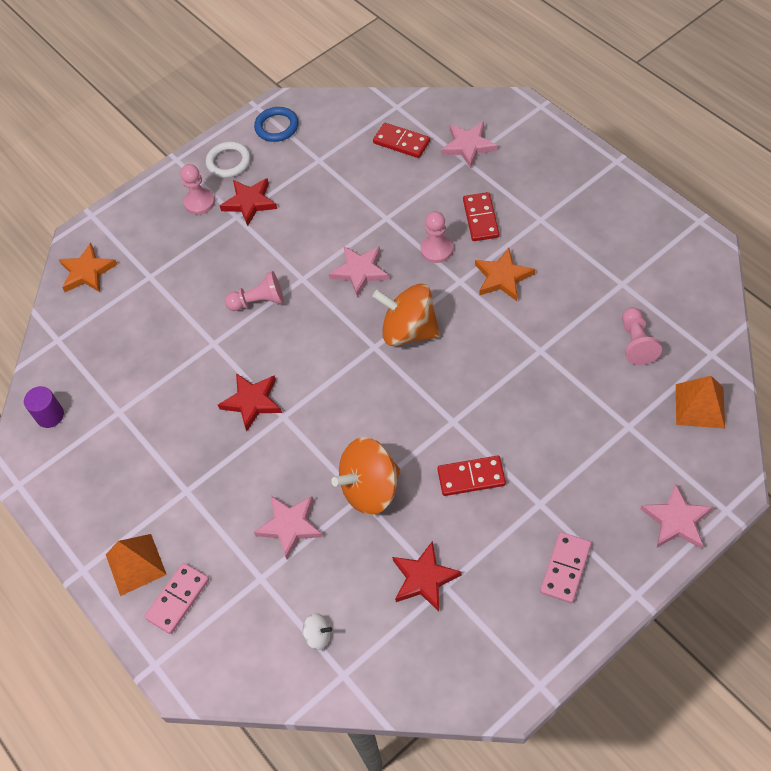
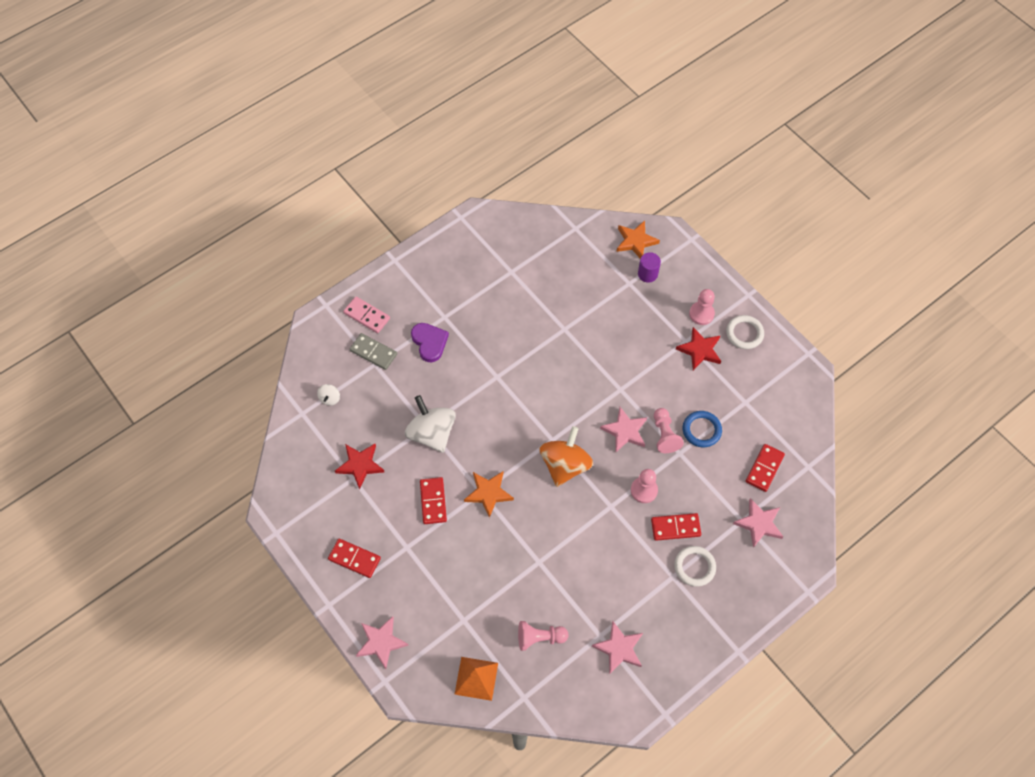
camera: 85 degrees right, 5 degrees up
purple cylinder [24,386,64,428] -> purple cylinder moved to [638,252,661,283]
orange pyramid [106,534,167,596] -> none
red star [218,373,282,431] -> none
pink pawn [225,271,284,311] -> pink pawn moved to [654,408,684,453]
blue ring [254,107,299,142] -> blue ring moved to [683,411,722,448]
pink star [254,496,323,559] -> pink star moved to [592,621,643,675]
orange spinning top [331,437,401,515] -> white spinning top [405,395,456,453]
orange star [475,248,535,301] -> orange star moved to [464,471,514,518]
pink domino [540,532,591,603] -> red domino [328,539,381,578]
none -> grey domino [350,333,397,370]
none -> purple heart [411,323,449,362]
none -> white ring [674,546,716,587]

